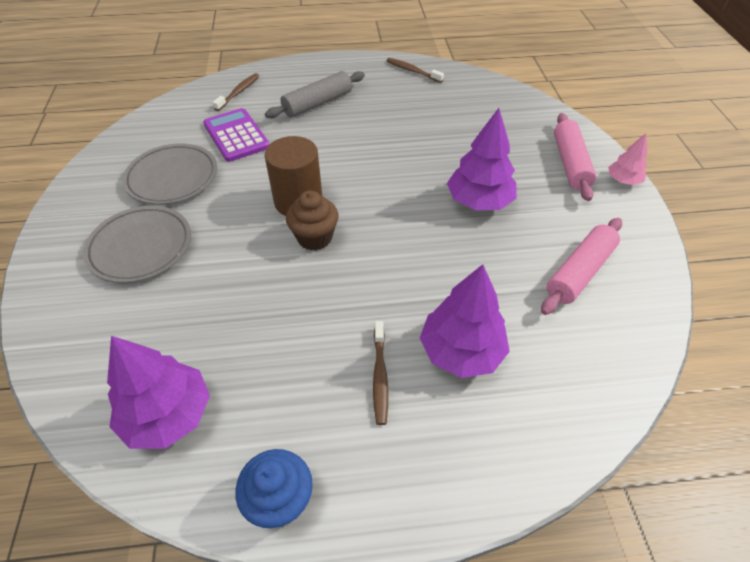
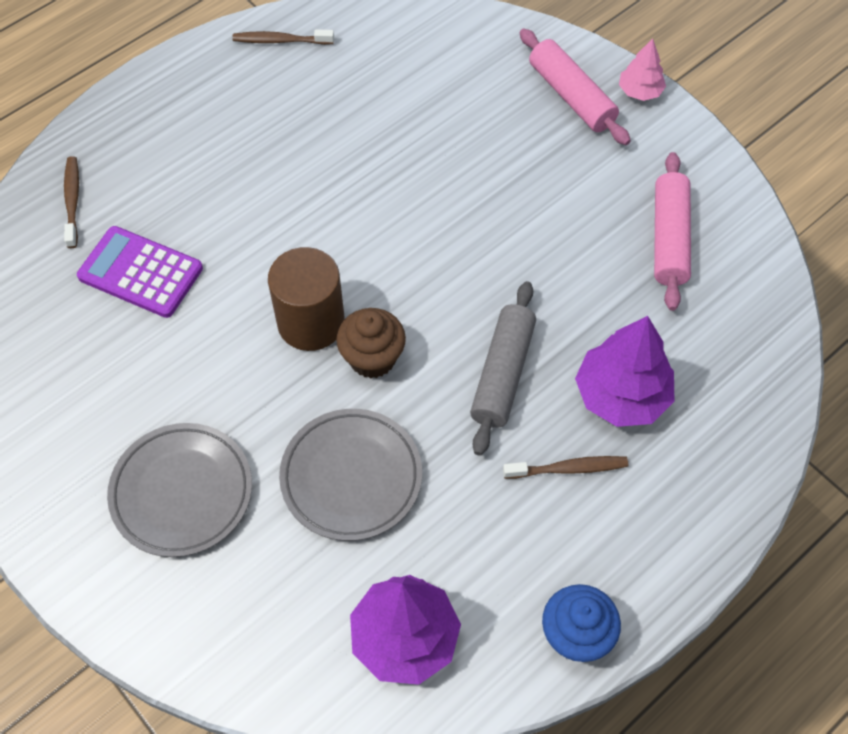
camera: 35 degrees left, 10 degrees up
grey plate [122,143,217,205] -> grey plate moved to [279,409,422,541]
grey rolling pin [265,71,365,118] -> grey rolling pin moved to [470,281,536,456]
brown toothbrush [373,321,388,425] -> brown toothbrush turned 60 degrees counterclockwise [503,456,628,479]
purple tree [447,108,517,210] -> none

